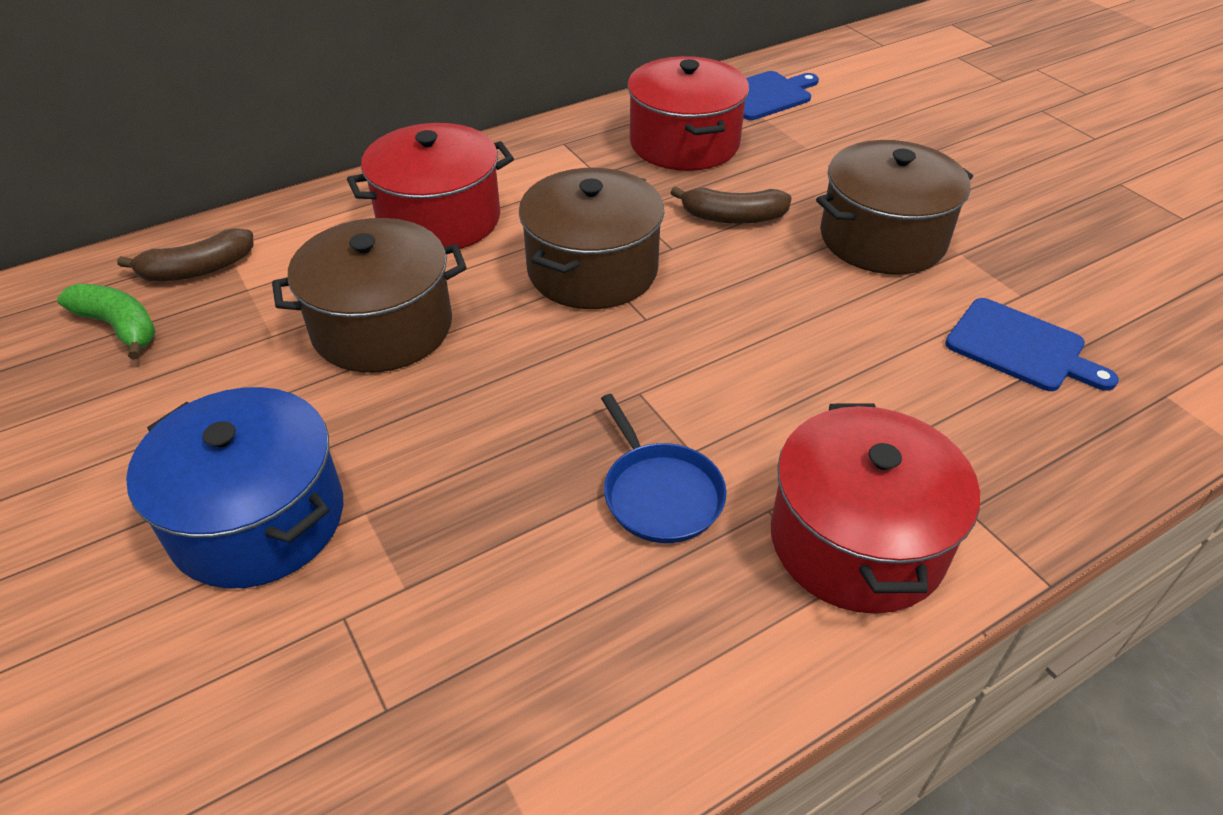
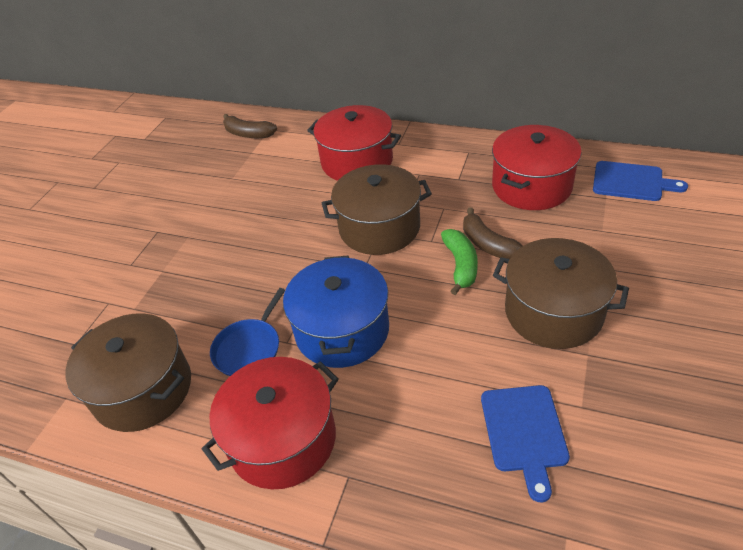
camera: 55 degrees right, 0 degrees up
green banana [57,284,156,360] -> green banana moved to [441,229,478,295]
blue pot [126,387,343,589] -> blue pot moved to [283,256,389,368]
brown pot [272,218,467,373] -> brown pot moved to [65,313,191,432]

